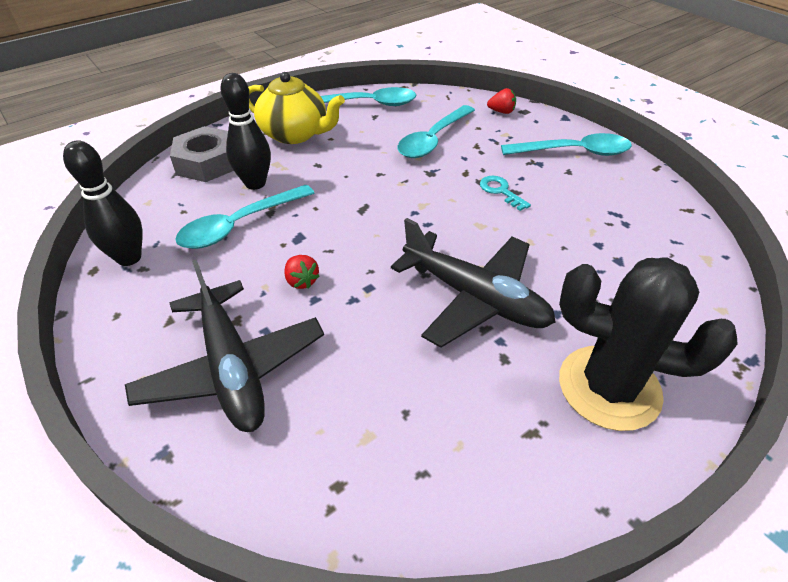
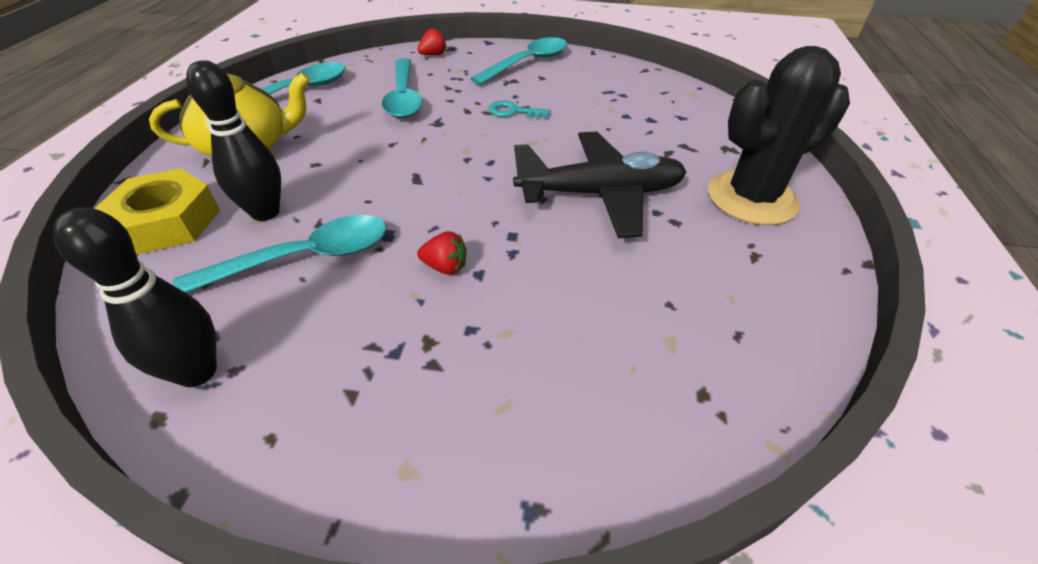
camera: 45 degrees left, 0 degrees up
black plane [125,259,324,432] -> none
grey nut [170,126,234,182] -> yellow nut [94,168,220,255]
turquoise spoon [175,184,314,249] -> turquoise spoon turned 120 degrees counterclockwise [173,215,386,293]

